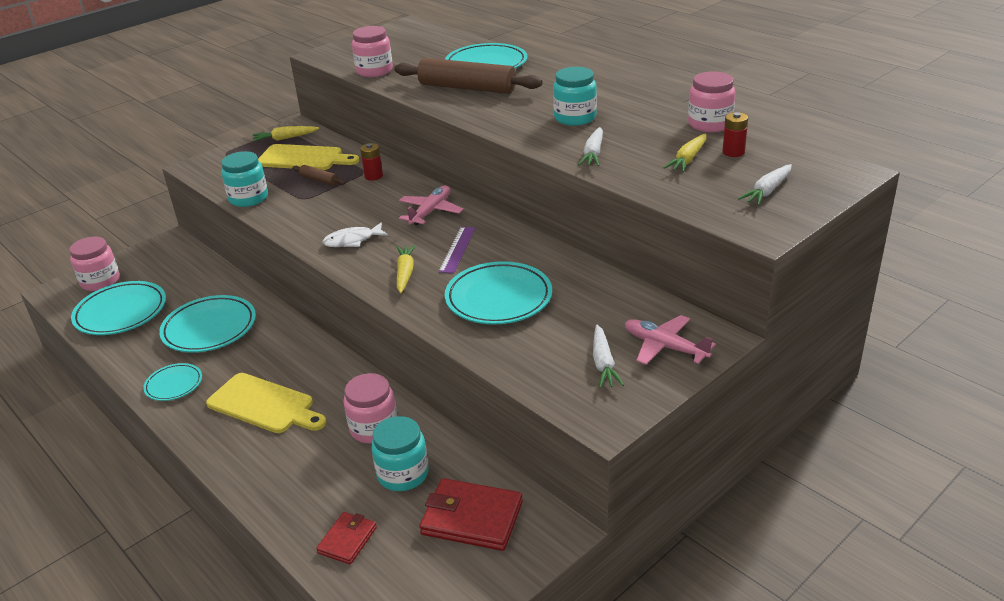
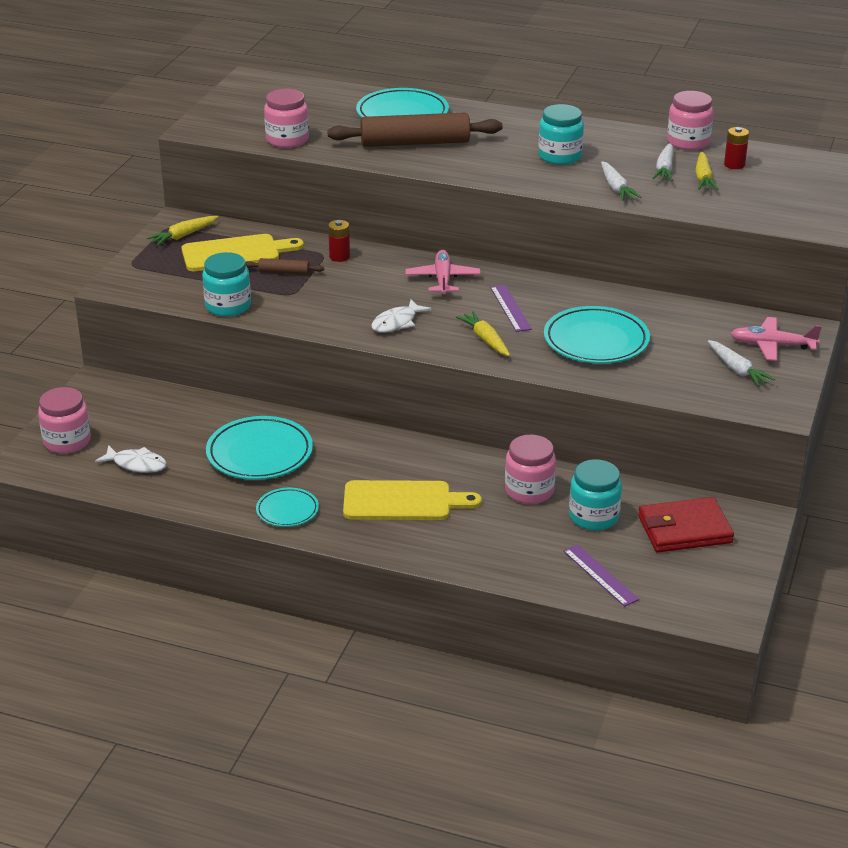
camera: 30 degrees left, 0 degrees up
turquoise plate [71,281,166,335] -> white fish [95,445,167,473]
red wallet [316,512,377,564] -> purple ruler [563,544,639,607]
white carrot [738,164,792,206] -> white carrot moved to [652,143,673,181]

